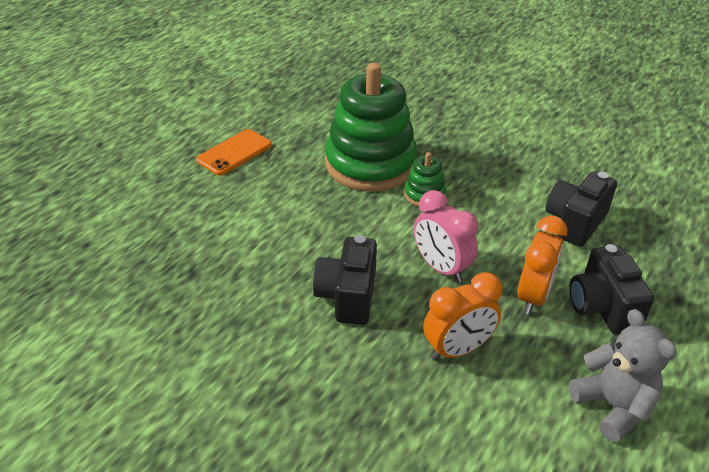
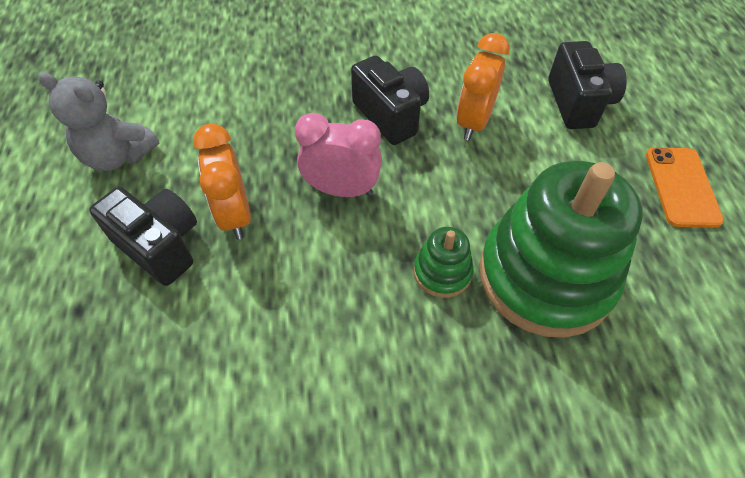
camera: 140 degrees right, 15 degrees up
orange clock [423,272,503,361] -> orange clock moved to [456,33,510,141]
black camera [546,172,617,247] -> black camera moved to [548,41,627,129]

